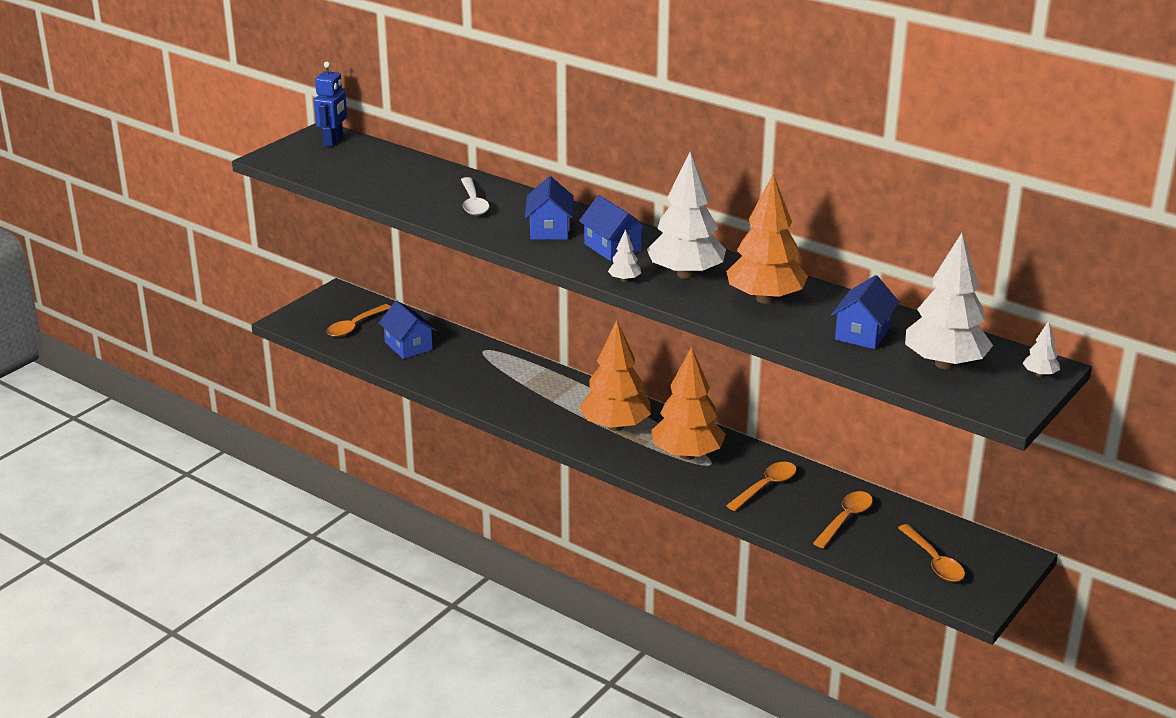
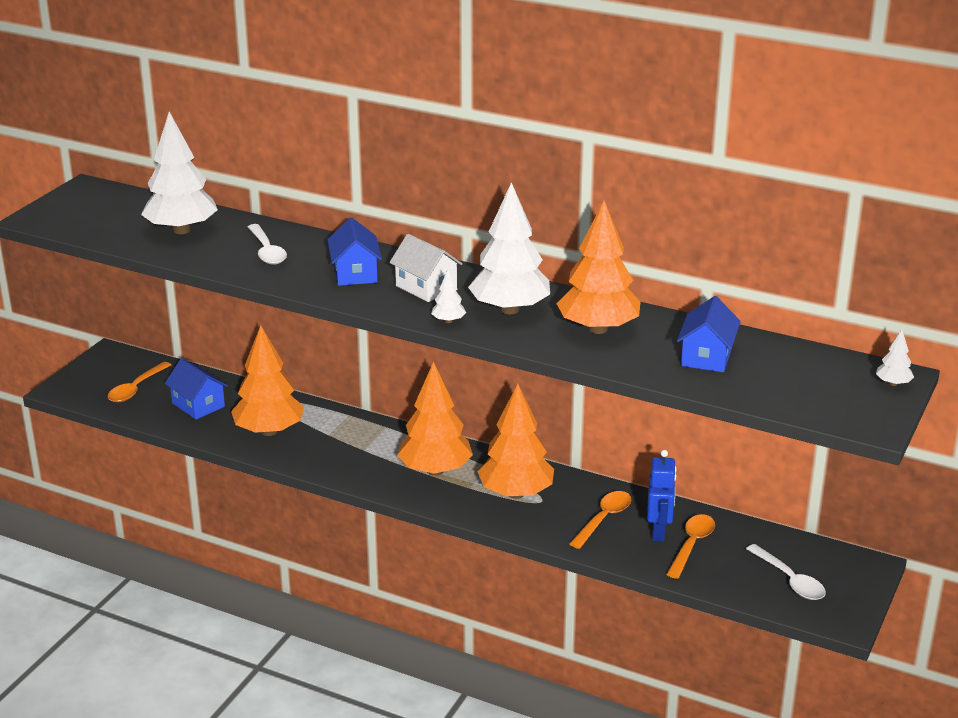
camera: 10 degrees left, 0 degrees up
blue robot [314,62,347,147] -> blue robot moved to [647,450,676,542]
blue house [579,195,647,261] -> white house [389,234,462,302]
orange spoon [898,524,965,582] -> white spoon [746,544,826,600]
white tree [905,233,993,369] -> white tree moved to [141,112,218,234]
none -> orange tree [231,325,304,436]

